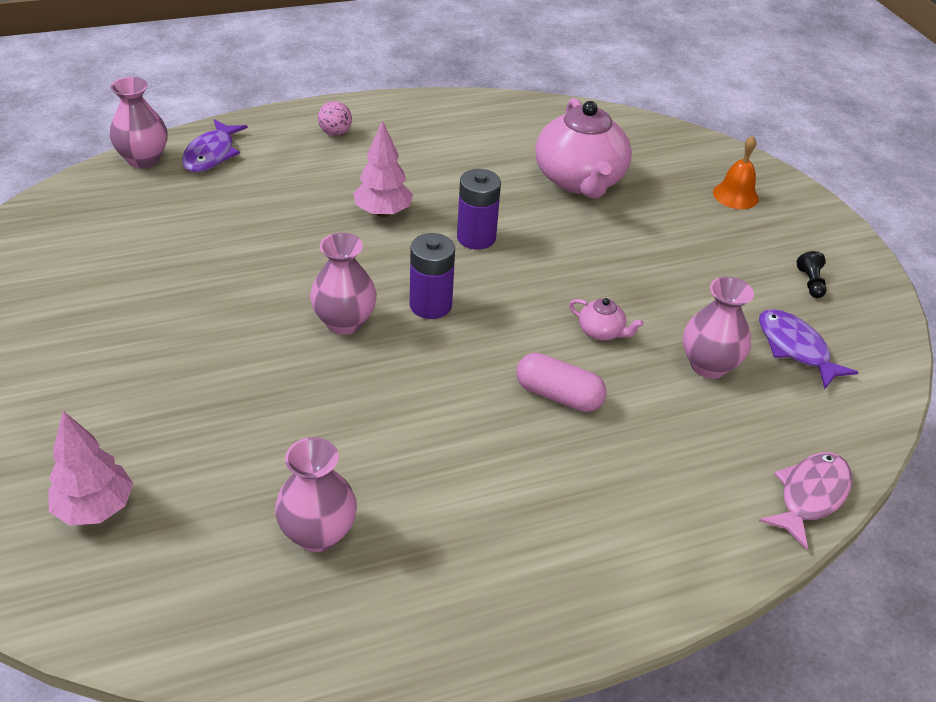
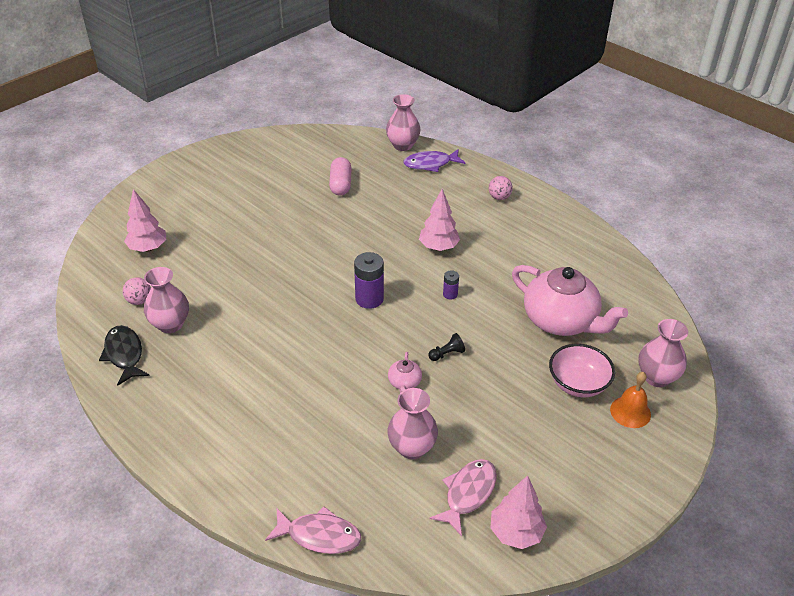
camera: 65 degrees right, 0 degrees up
pink vase [310,233,377,335] -> pink vase moved to [638,319,688,387]
purple battery [457,169,501,250] -> purple battery [443,270,459,299], size x0.52
pink capsule [516,353,606,412] -> pink capsule moved to [329,157,351,196]
pink teapot [535,98,632,198] -> pink teapot turned 105 degrees counterclockwise [512,265,628,336]
purple fish [759,309,858,389] -> pink fish [429,459,497,536]
black pawn [796,251,827,298] -> black pawn moved to [428,333,465,361]
none -> black fish [99,325,150,386]
none -> pink ball [123,277,151,305]
none -> pink tree [490,475,547,549]
none -> pink bowl [549,344,615,397]

